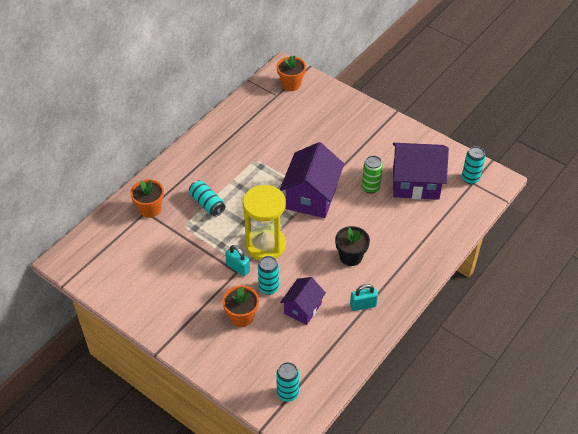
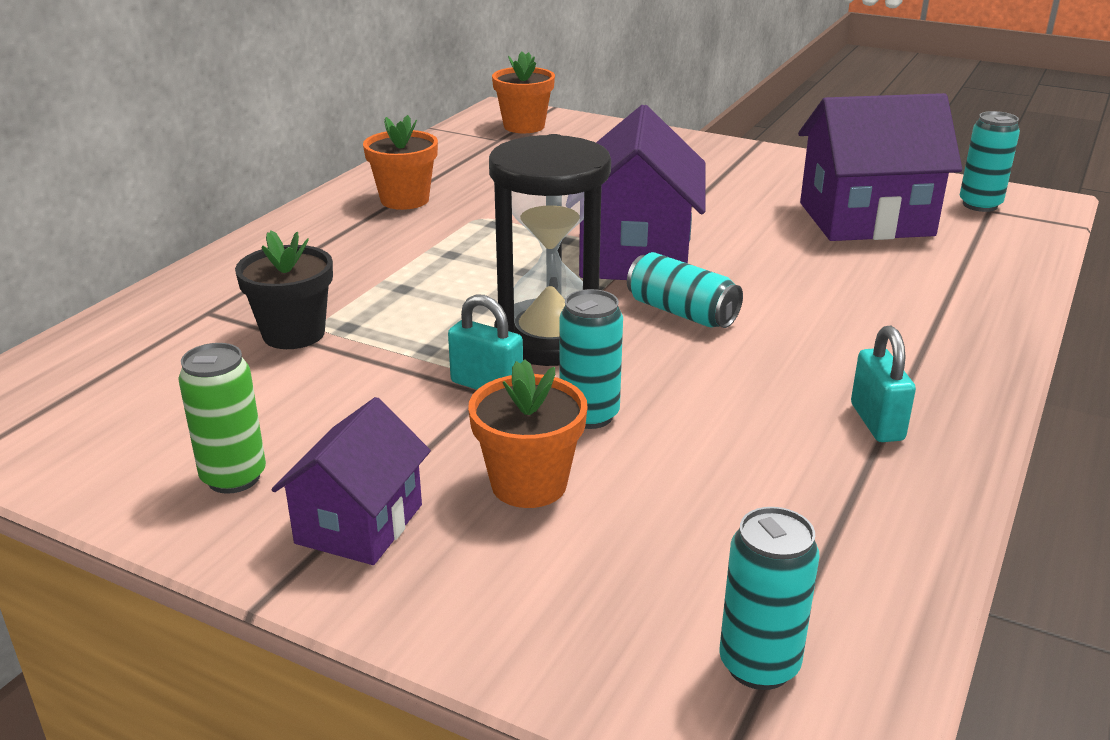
camera: 10 degrees left, 20 degrees down
orange flower pot [130,179,164,218] -> orange flower pot moved to [363,115,438,210]
turquoise can [189,180,225,217] -> turquoise can moved to [627,252,743,328]
yellow hourglass [243,185,286,260] -> black hourglass [489,134,611,366]
purple house [280,277,326,325] -> purple house moved to [272,397,431,565]
black flower pot [335,226,370,266] -> black flower pot moved to [235,230,333,349]
turquoise padlock [350,284,378,311] -> turquoise padlock turned 75 degrees counterclockwise [851,326,916,442]
green can [362,156,383,194] -> green can moved to [178,343,266,494]

